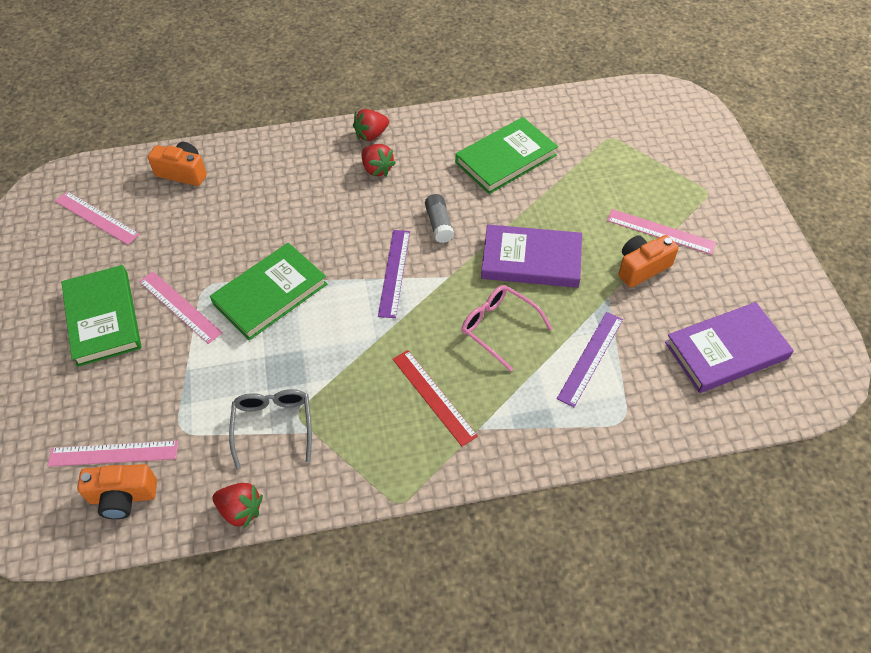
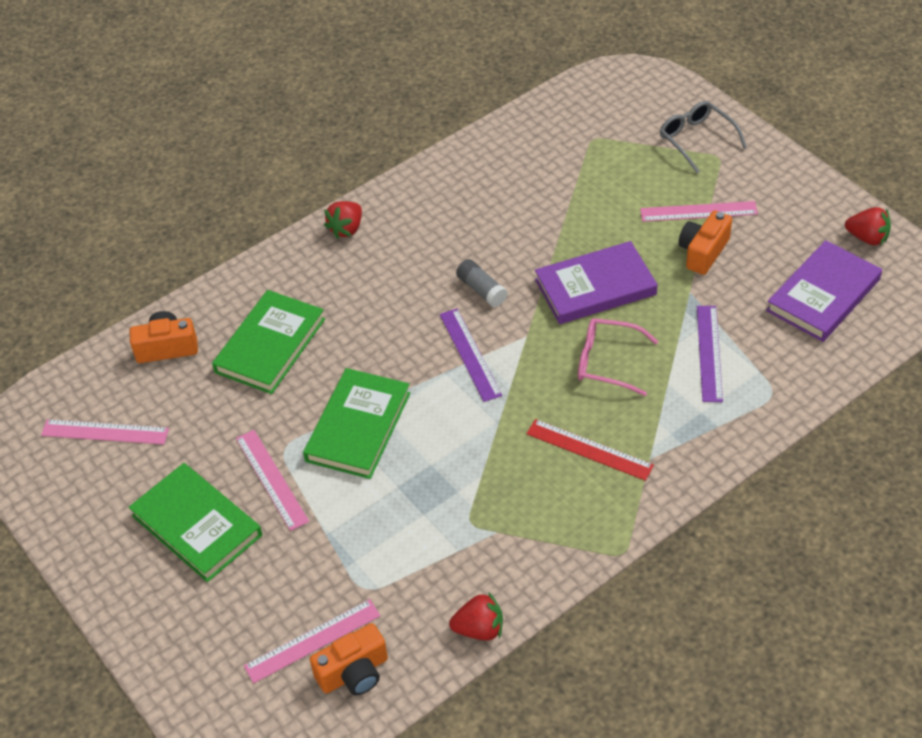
camera: 25 degrees left, 5 degrees down
pink ruler [139,272,223,344] -> pink ruler turned 45 degrees clockwise [236,430,309,531]
grey glasses [229,389,312,470] -> grey glasses moved to [660,101,747,173]
red strawberry [361,144,396,177] -> red strawberry moved to [845,207,891,245]
green book [455,117,558,194] -> green book moved to [212,290,325,394]

